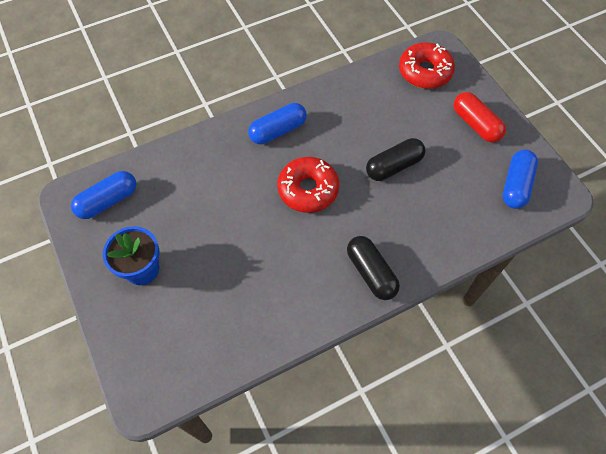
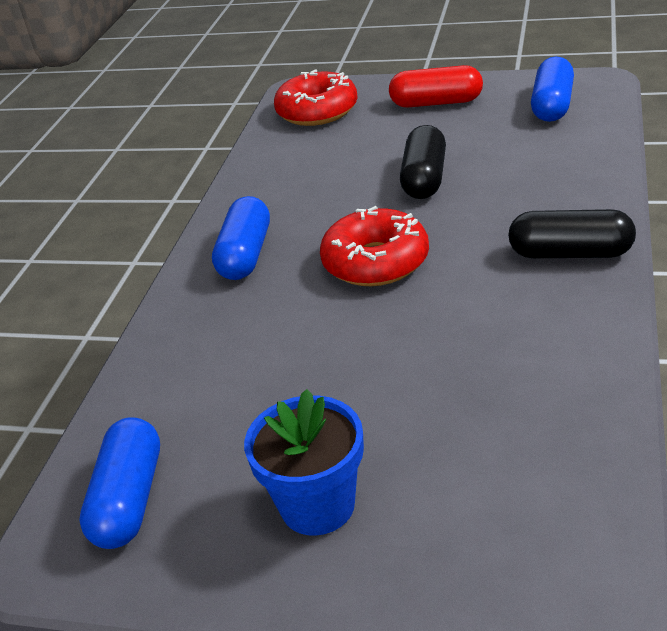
camera: 45 degrees left, 25 degrees down
blue capsule [503,150,538,209] -> blue capsule turned 45 degrees clockwise [531,56,574,122]

